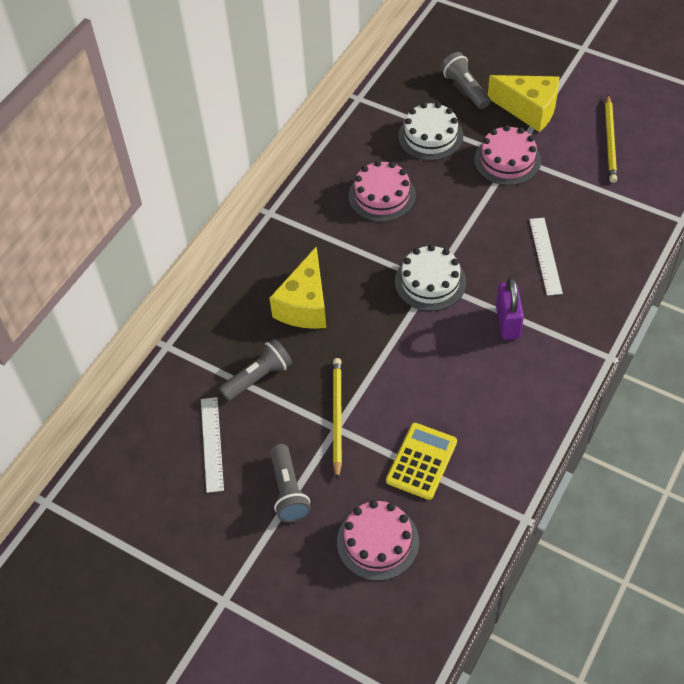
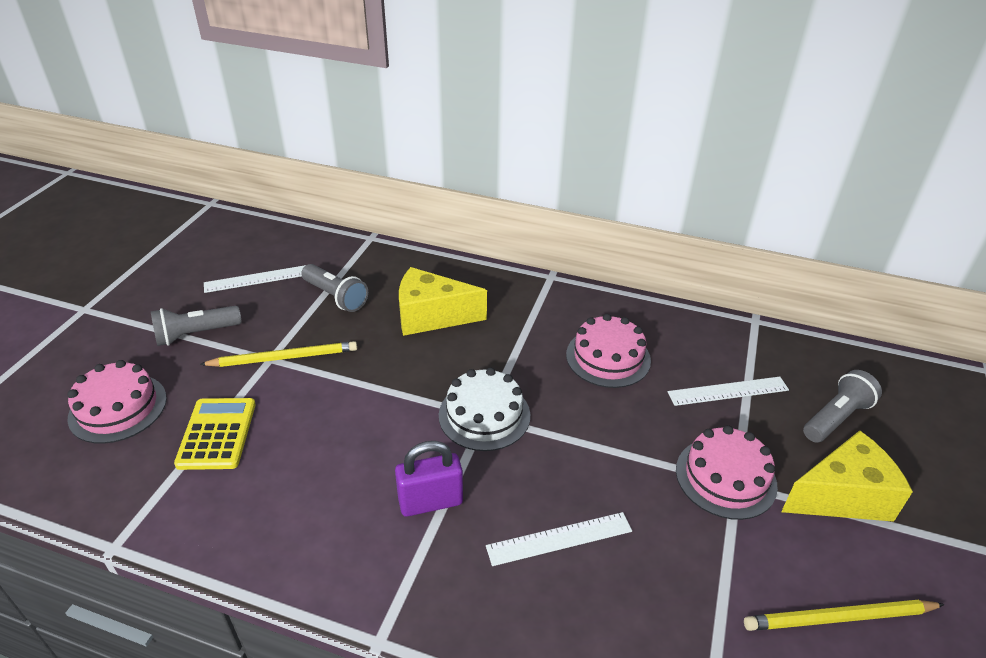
camera: 75 degrees right, 15 degrees down
yellow calculator [386,423,457,500] -> yellow calculator turned 105 degrees counterclockwise [174,398,256,470]
white cake [398,102,463,161] -> white ruler [668,377,789,406]
yellow cheese [488,75,559,132] -> yellow cheese turned 120 degrees counterclockwise [781,430,913,522]

